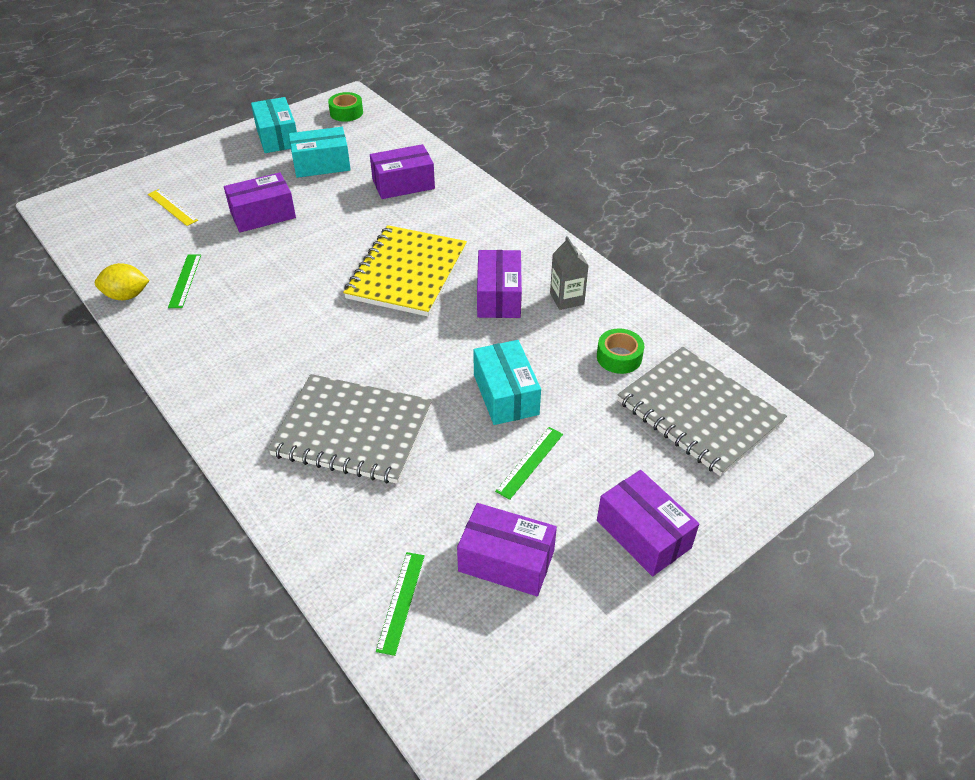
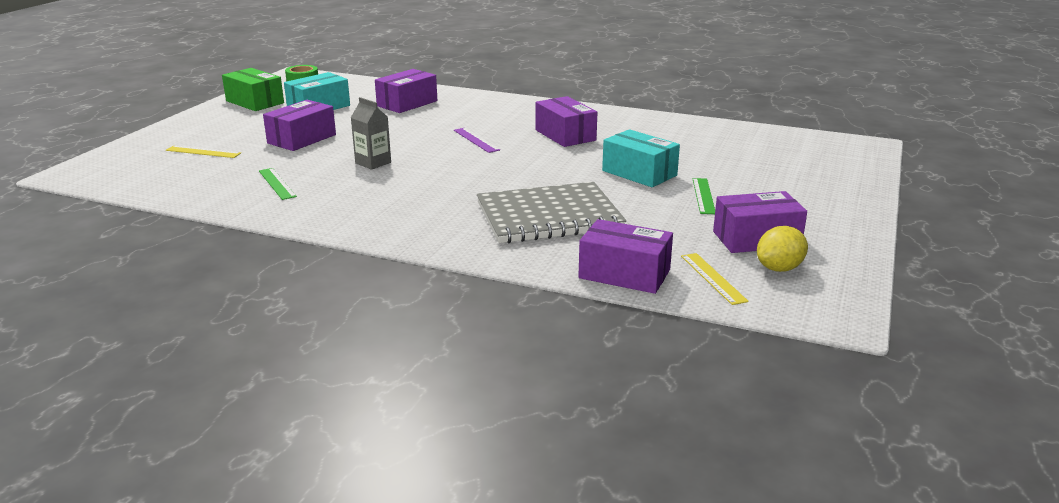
camera: 30 degrees left, 20 degrees down
yellow lemon [95,263,150,300] -> yellow lemon moved to [757,226,808,272]
turquoise box [251,97,297,153] -> green box [222,68,284,111]
yellow notebook [343,225,467,317] -> purple ruler [454,128,500,153]
green ruler [376,552,425,656] -> yellow ruler [681,253,749,305]
grey carton [550,236,589,310] -> grey carton moved to [351,97,391,170]
green tape [597,328,644,374] -> none
purple box [597,470,699,576] -> purple box moved to [578,219,673,294]
grey notebook [617,347,787,476] -> none

